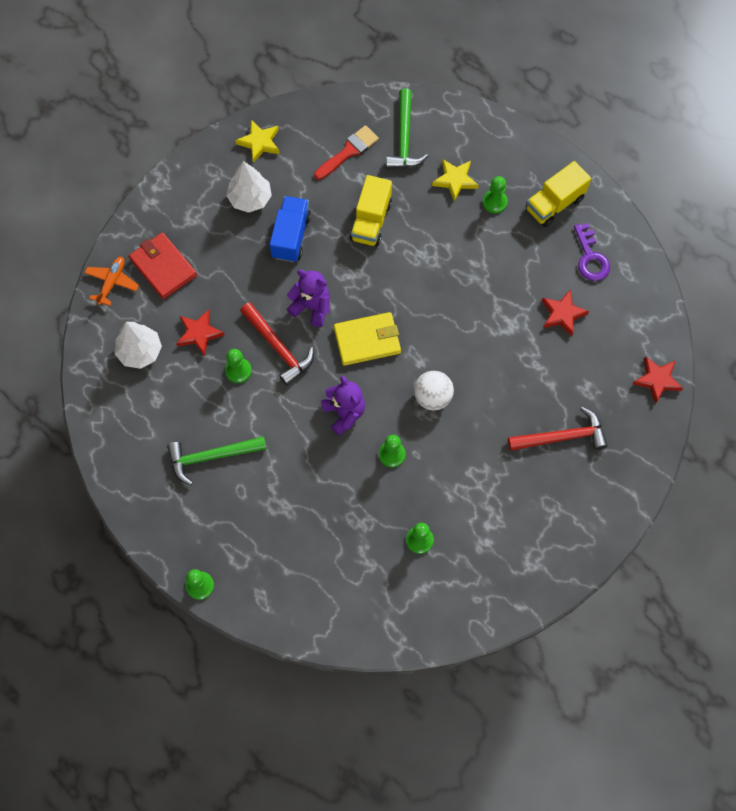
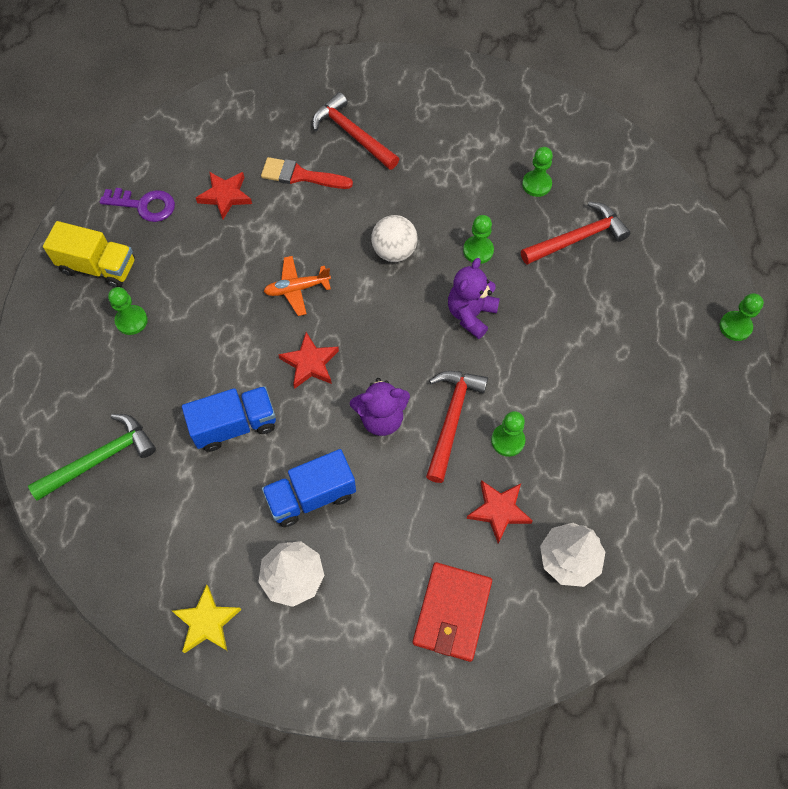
camera: 125 degrees left, 5 degrees down
orange plane [84,257,139,306] -> orange plane moved to [264,256,331,316]
green hammer [167,436,267,485] -> none
purple teddy bear [287,270,330,327] -> purple teddy bear turned 90 degrees counterclockwise [350,378,410,436]
red brush [314,125,379,180] -> red brush moved to [261,157,353,189]
yellow wallet [334,312,401,366] -> none
yellow truck [350,175,392,246] -> blue truck [182,386,276,452]
yellow star [432,159,479,202] -> none
purple key [574,223,610,281] -> purple key turned 60 degrees clockwise [100,188,175,222]
red star [633,356,683,404] -> red star moved to [278,332,339,389]
none -> red hammer [521,202,630,265]

